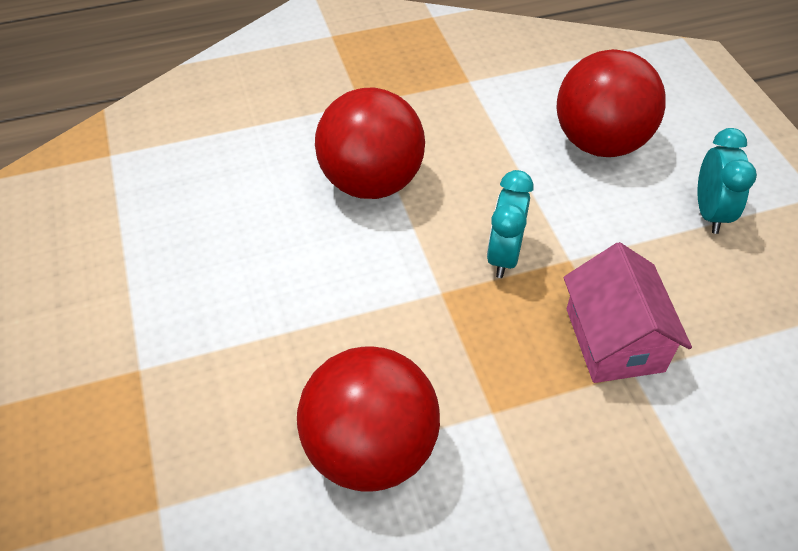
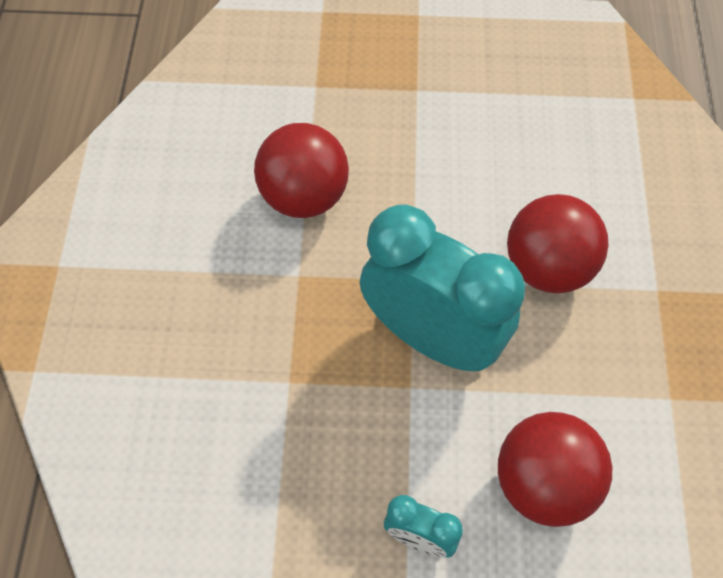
camera: 110 degrees right, 10 degrees up
turquoise clock [487,170,533,278] -> turquoise clock [360,204,525,371], size x2.24
pink house [564,242,692,383] -> none

